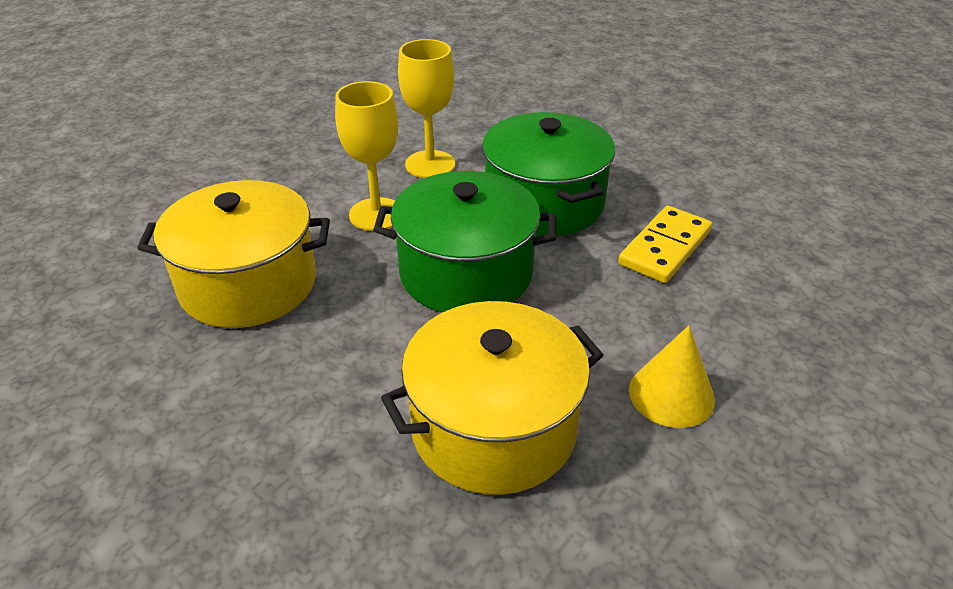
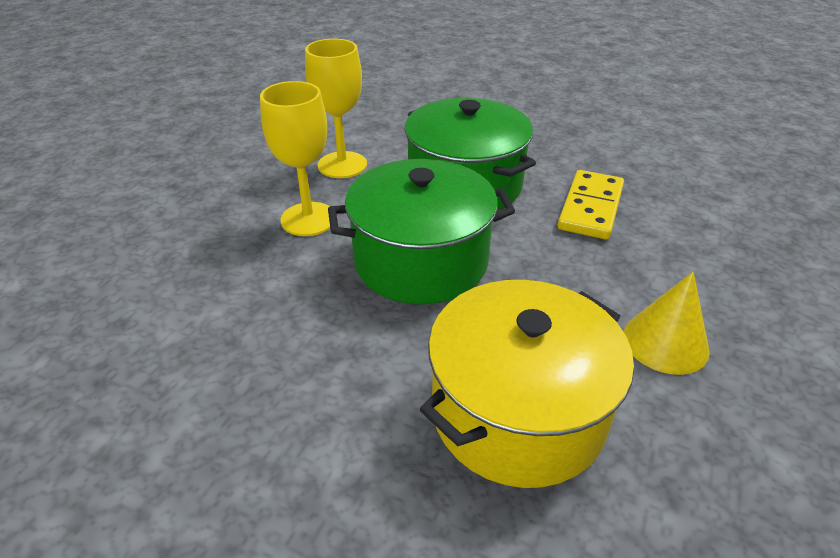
camera: 15 degrees left, 0 degrees up
yellow pot [137,180,330,328] -> none

